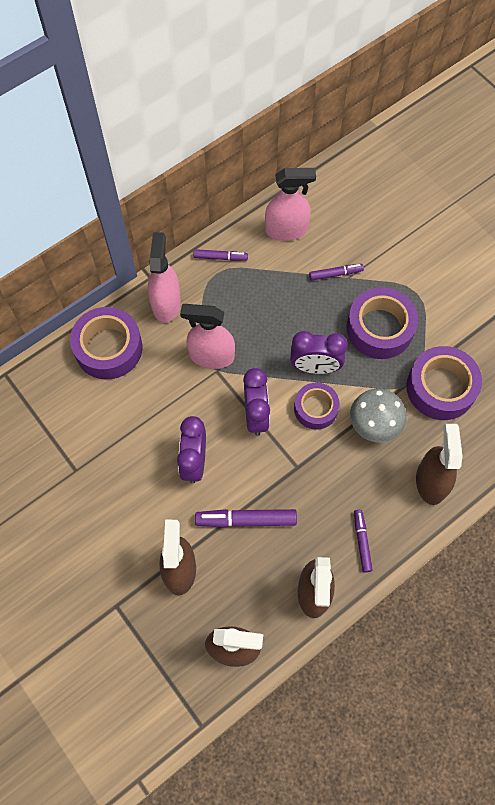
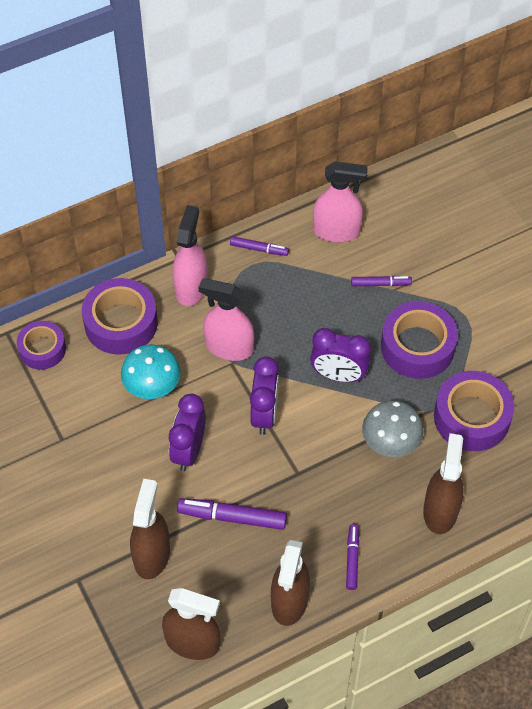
camera: 10 degrees right, 10 degrees down
purple tape [294,383,340,430] -> purple tape moved to [17,321,66,370]
none -> turquoise mushroom [121,344,181,399]

